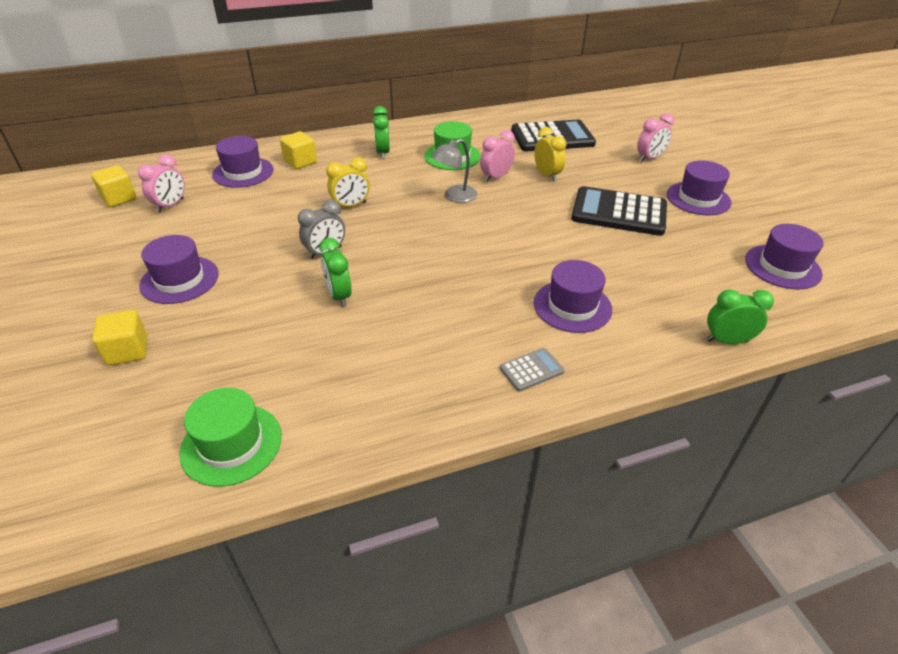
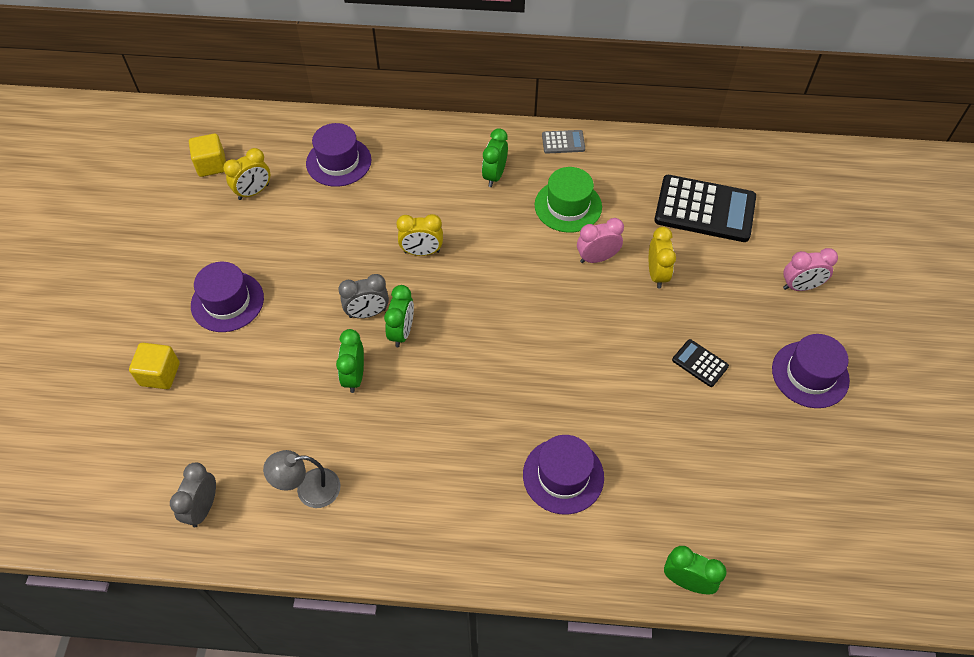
camera: 25 degrees right, 15 degrees up
pink clock [138,154,185,213] -> yellow clock [223,148,270,200]
green hat [180,388,282,487] -> grey clock [170,462,216,527]
yellow cube [280,131,317,169] -> none
grey lamp [431,139,477,203] -> grey lamp moved to [263,450,340,508]
grey calculator [500,348,565,391] -> grey calculator moved to [542,130,585,154]
black calculator [571,186,667,236] -> black calculator [672,339,729,387], size x0.46
purple hat [745,224,824,289] -> none
none -> green clock [384,285,414,347]

